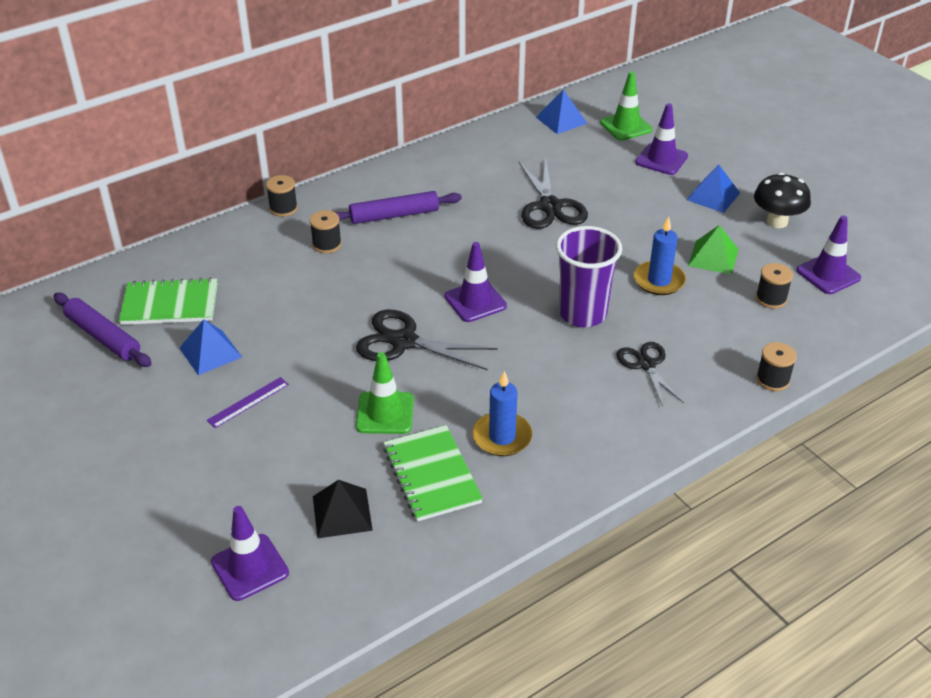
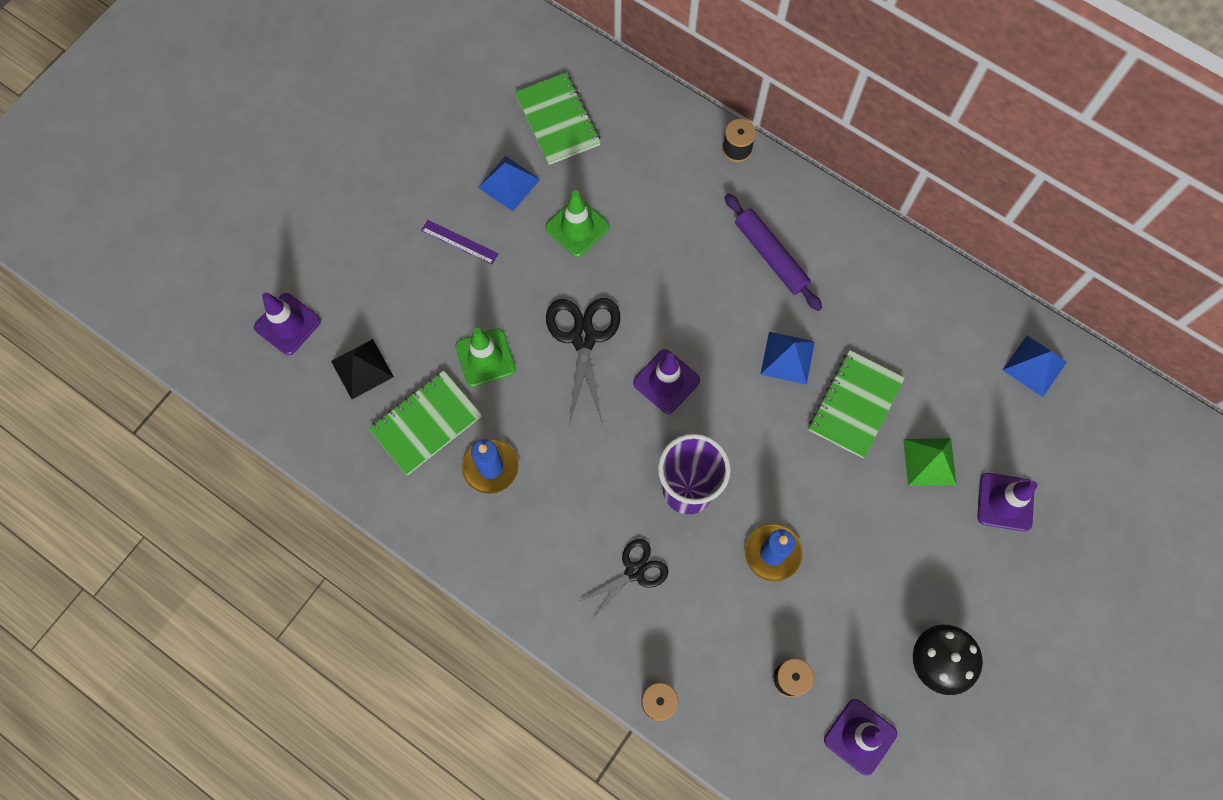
camera: 70 degrees right, 30 degrees up
purple rolling pin [54,293,152,367] -> none
black spool [310,210,342,253] -> none
black scissors [519,160,588,229] -> green notebook [809,350,905,458]
green traffic cone [600,71,653,141] -> green traffic cone moved to [545,190,610,257]
blue pyramid [686,165,740,213] -> blue pyramid moved to [760,332,815,385]
green pyramid [688,225,739,275] -> green pyramid moved to [903,438,956,486]

